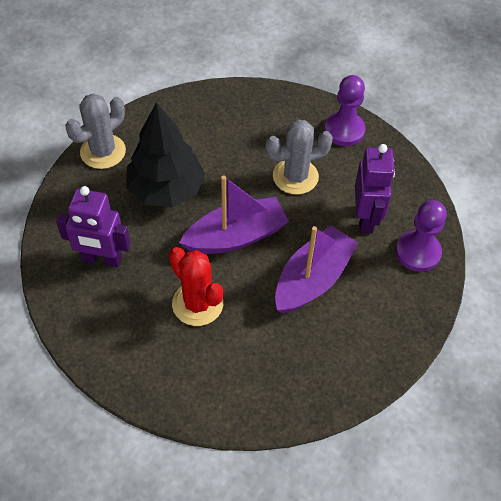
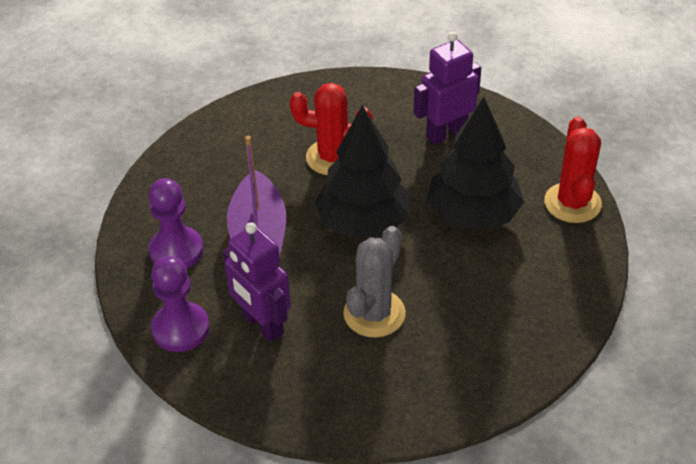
camera: 140 degrees right, 10 degrees down
grey cactus [65,94,126,169] -> red cactus [544,116,602,223]
purple boat [179,176,289,254] -> black tree [315,105,410,239]
purple pawn [324,75,365,146] -> purple pawn moved to [148,178,204,268]

